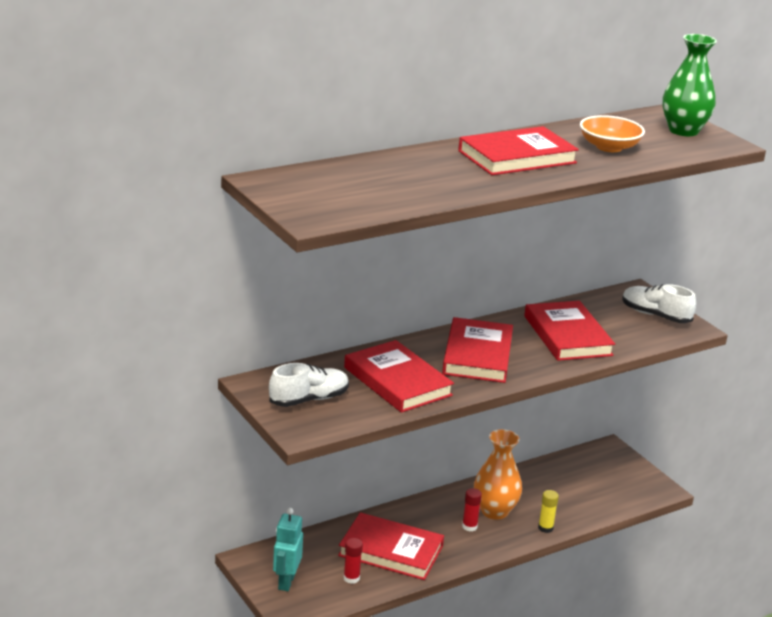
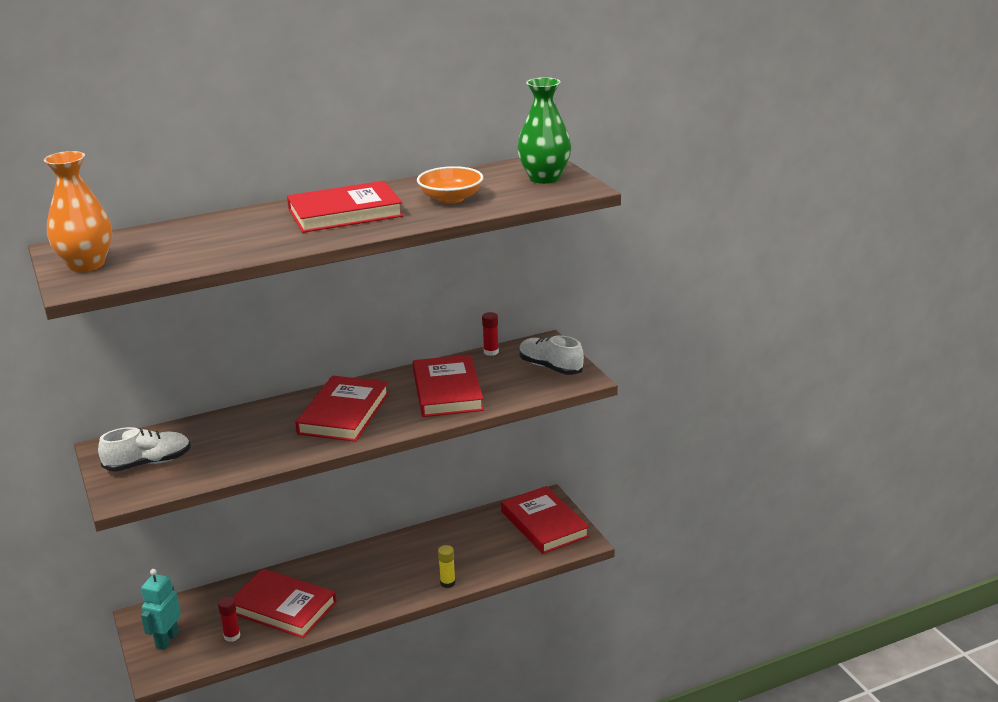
camera: 10 degrees right, 0 degrees up
red book [344,340,454,413] -> red book moved to [501,486,589,554]
red glue stick [462,488,482,531] -> red glue stick moved to [482,312,499,356]
orange vase [474,429,522,520] -> orange vase moved to [44,151,112,272]

